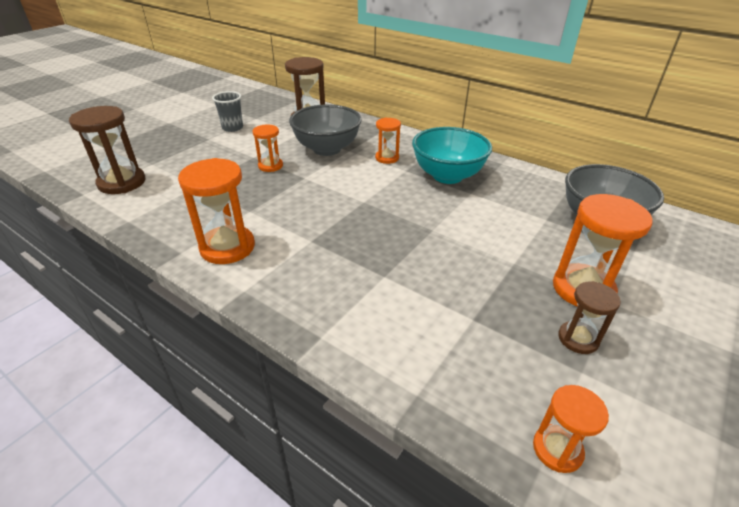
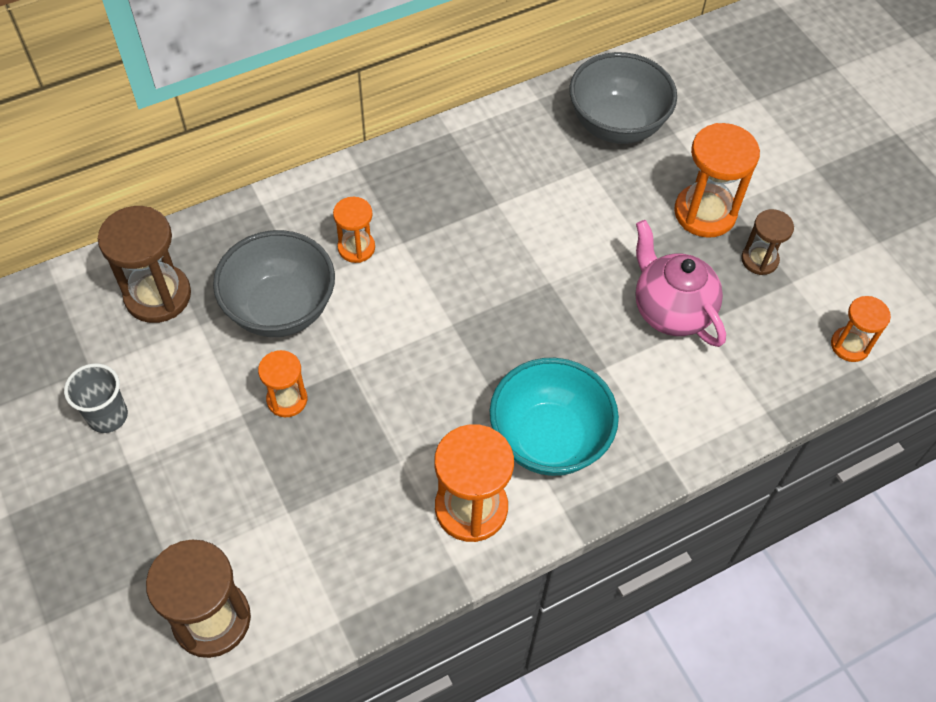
camera: 65 degrees left, 20 degrees up
turquoise bowl [412,127,492,184] -> turquoise bowl moved to [490,358,619,476]
none -> pink teapot [635,220,726,347]

